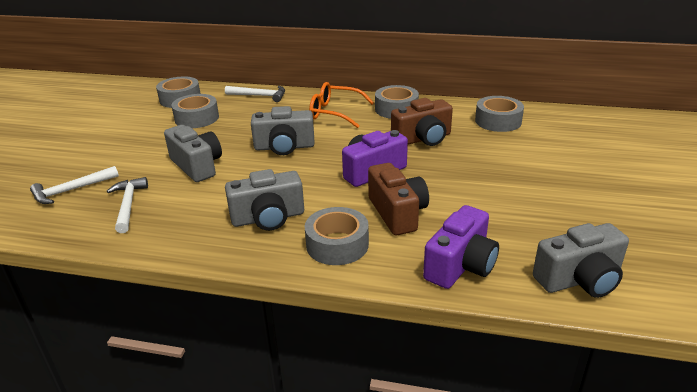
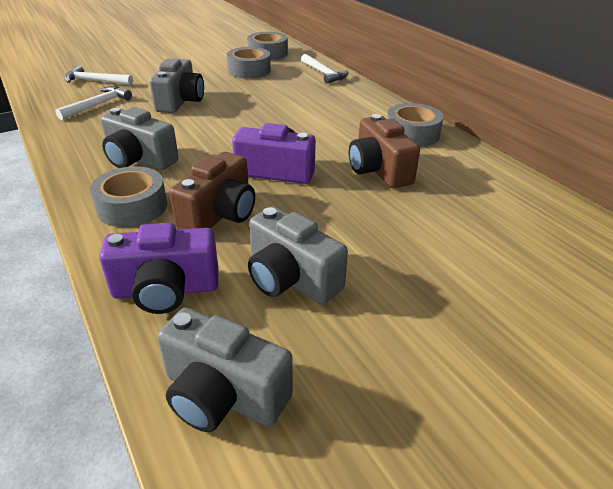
camera: 45 degrees right, 5 degrees up
grey camera [251,106,315,155] -> grey camera moved to [248,206,348,304]
orange glasses [309,82,374,128] -> none
brown camera [391,98,453,146] -> brown camera turned 45 degrees clockwise [349,114,420,188]
grey tape [475,96,524,132] -> none

